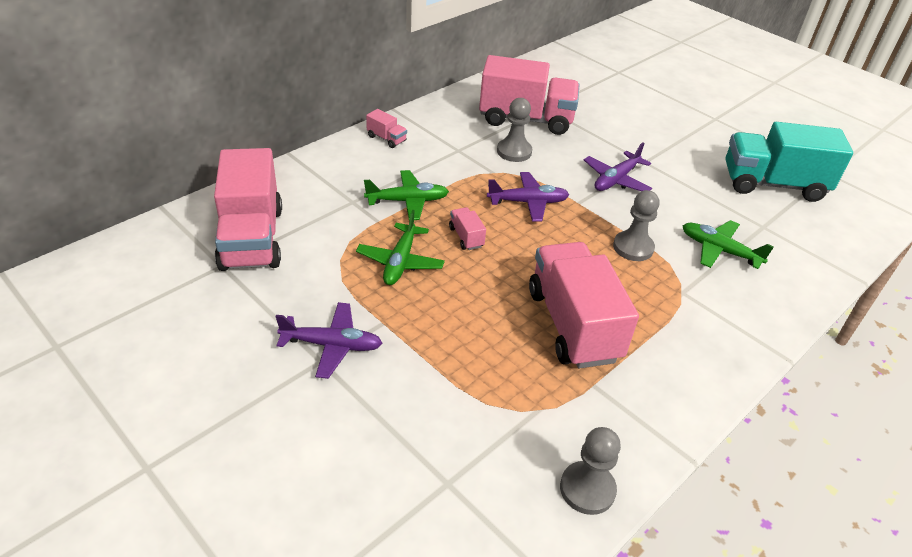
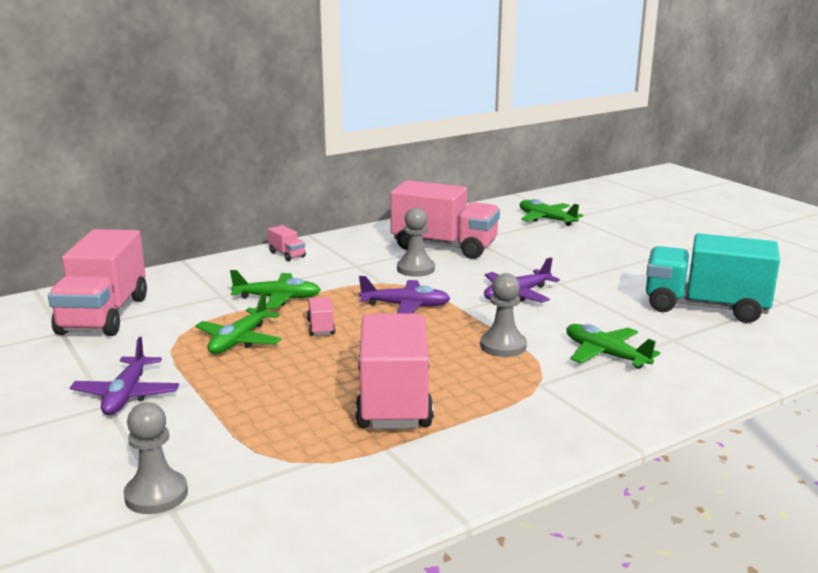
camera: 15 degrees right, 20 degrees down
purple plane [276,302,382,379] -> purple plane turned 75 degrees clockwise [70,337,179,415]
grey pawn [560,427,621,515] -> grey pawn moved to [124,402,188,514]
none -> green plane [520,199,584,226]

